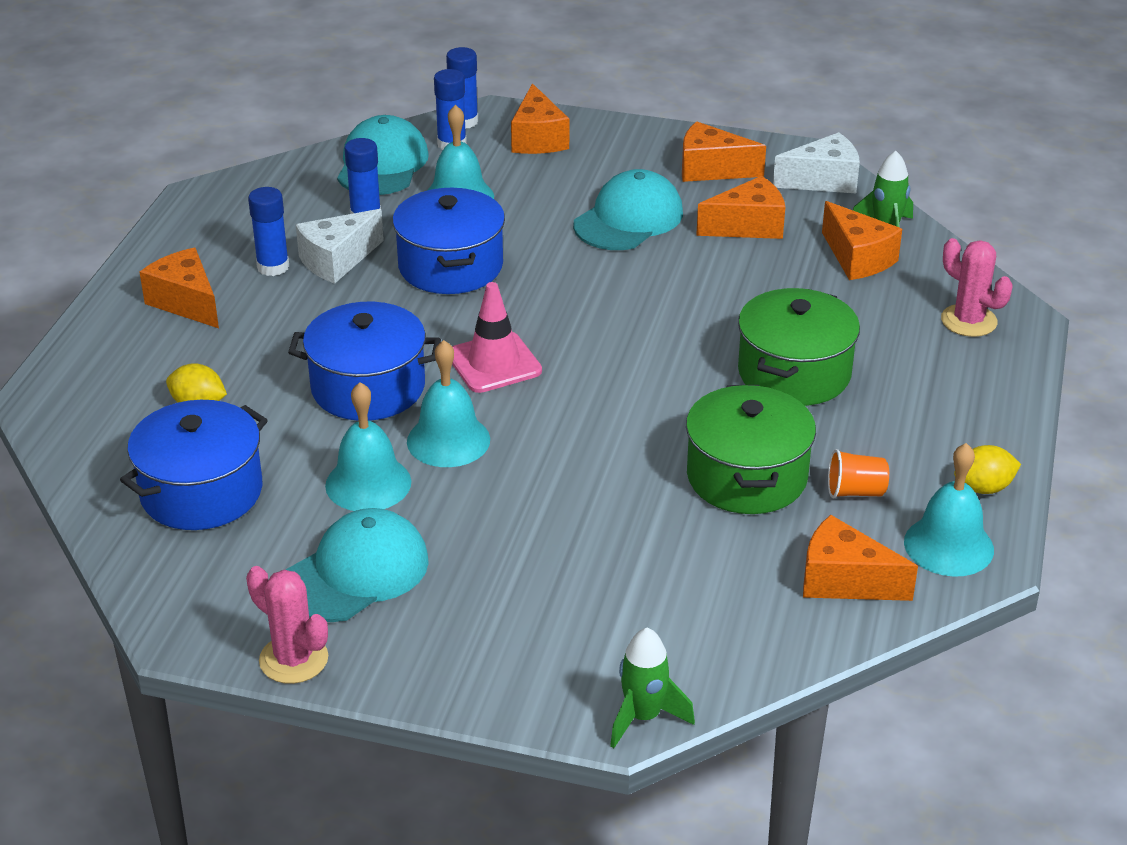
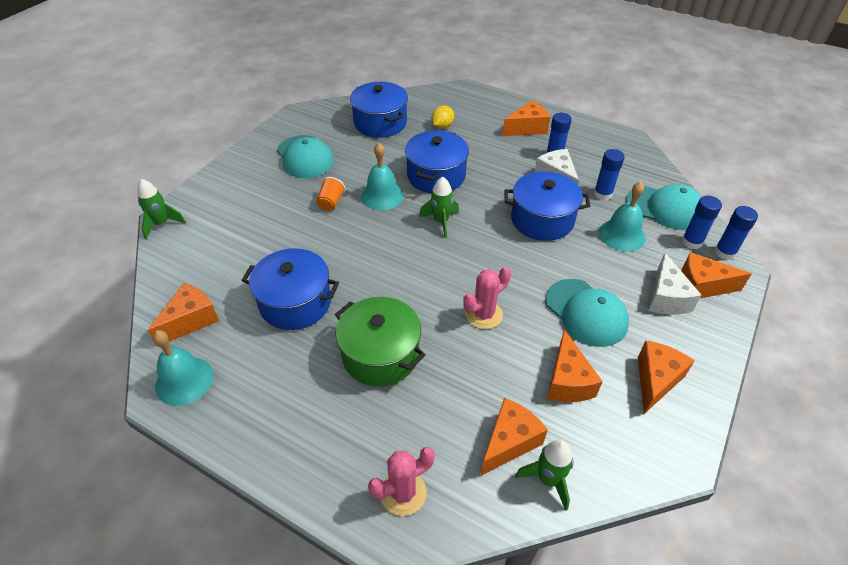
camera: 105 degrees right, 10 degrees up
pink cactus [246,566,328,684] -> pink cactus moved to [463,267,511,329]
turquoise bell [325,382,411,511] -> none
pink traffic cone [452,282,542,393] -> green rocket [419,176,459,238]
green pot [686,385,816,514] -> blue pot [242,248,339,330]
white cheese [773,132,860,193] -> white cheese moved to [648,253,701,315]
orange cheese [822,201,902,280] -> orange cheese turned 150 degrees clockwise [481,398,548,475]
orange cup [828,449,889,498] -> orange cup moved to [316,177,345,211]
yellow lemon [954,445,1021,494] -> none

